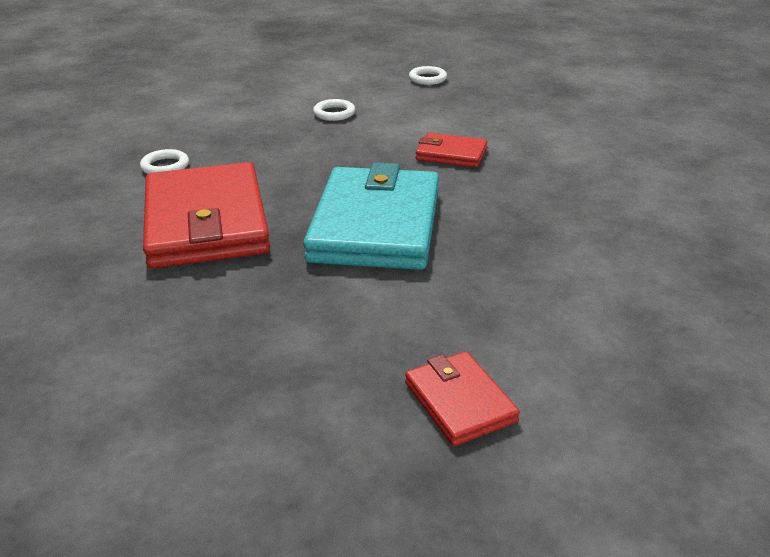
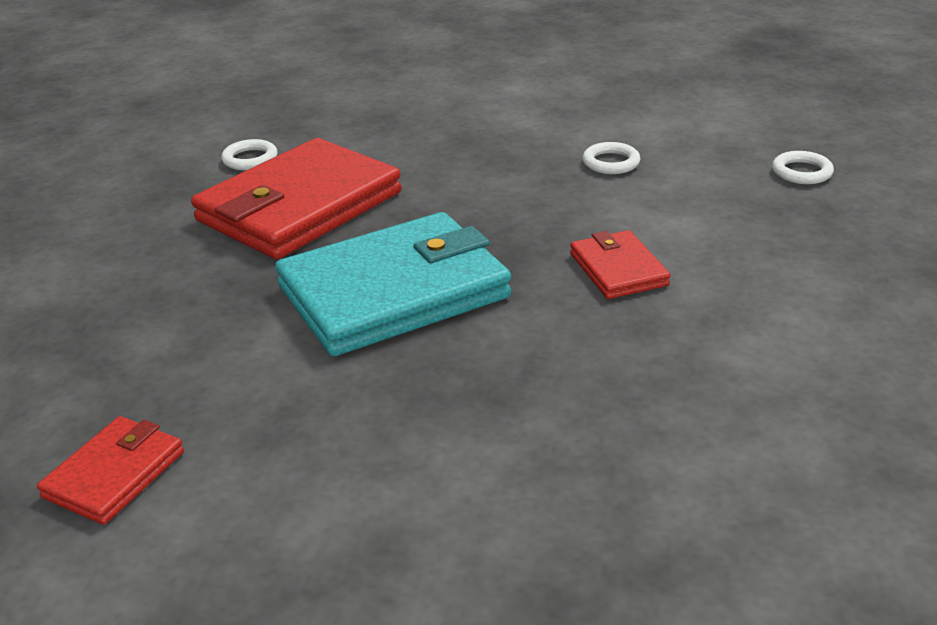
camera: 55 degrees right, 0 degrees up
white ring [140,149,189,174] -> white ring moved to [221,139,278,170]

